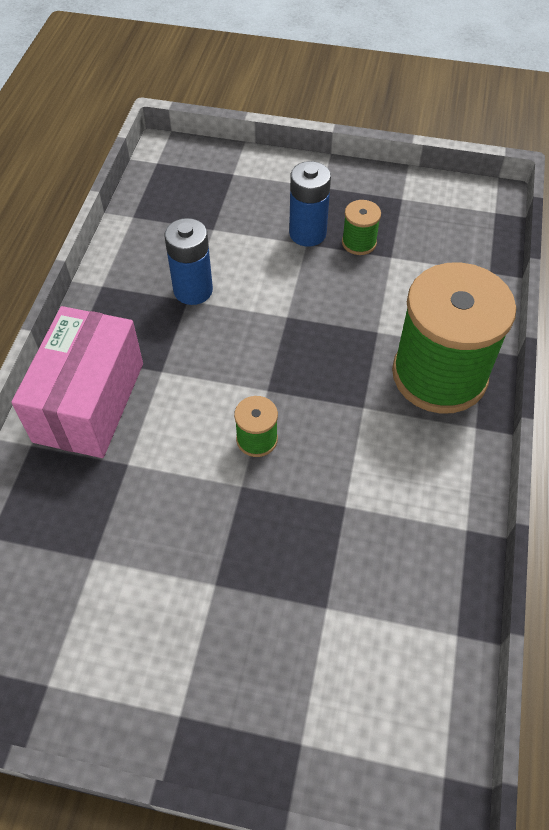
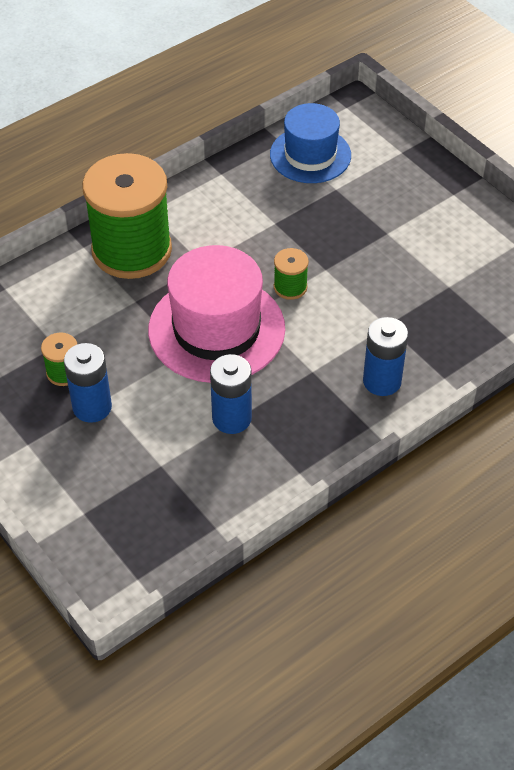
camera: 140 degrees left, 5 degrees down
pink box [11,306,143,458] -> blue battery [363,317,408,396]
none -> pink hat [148,245,285,383]
none -> blue hat [270,103,351,183]

